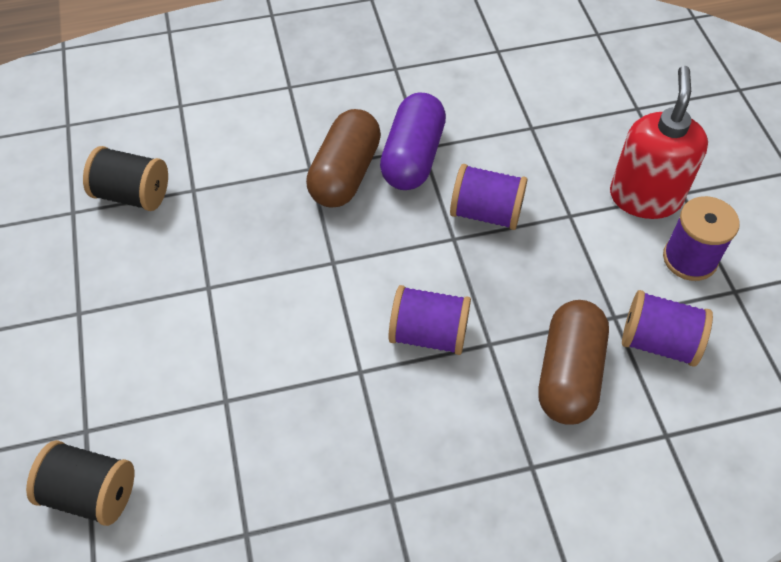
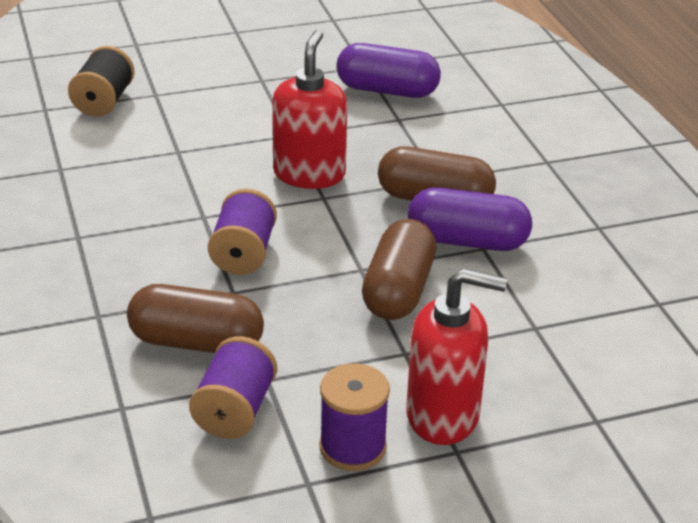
camera: 85 degrees right, 20 degrees down
black spool [83,146,168,211] -> purple capsule [336,43,441,98]
purple spool [450,164,528,230] -> brown capsule [362,219,436,320]
none -> red soap dispenser [272,30,347,189]

